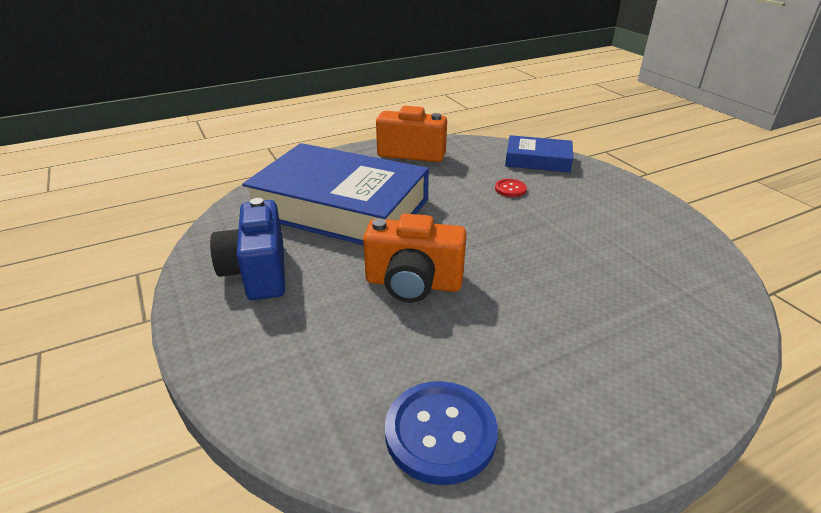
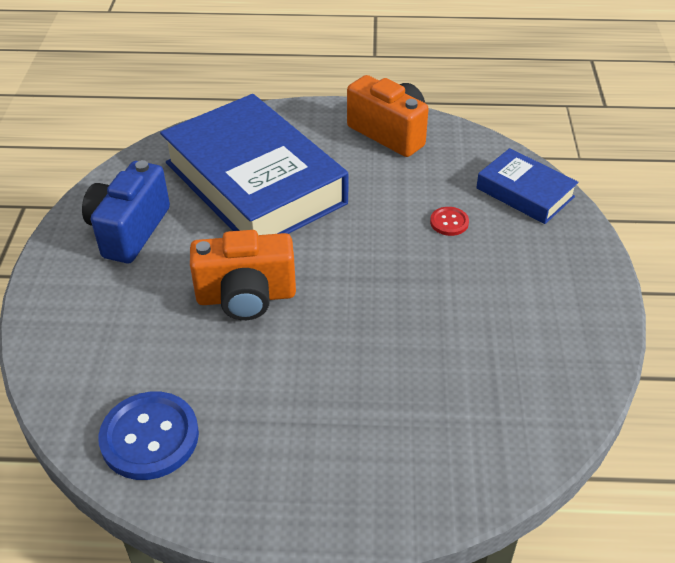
camera: 30 degrees right, 10 degrees up
orange camera [363,214,467,302] -> orange camera turned 45 degrees counterclockwise [190,230,296,320]

